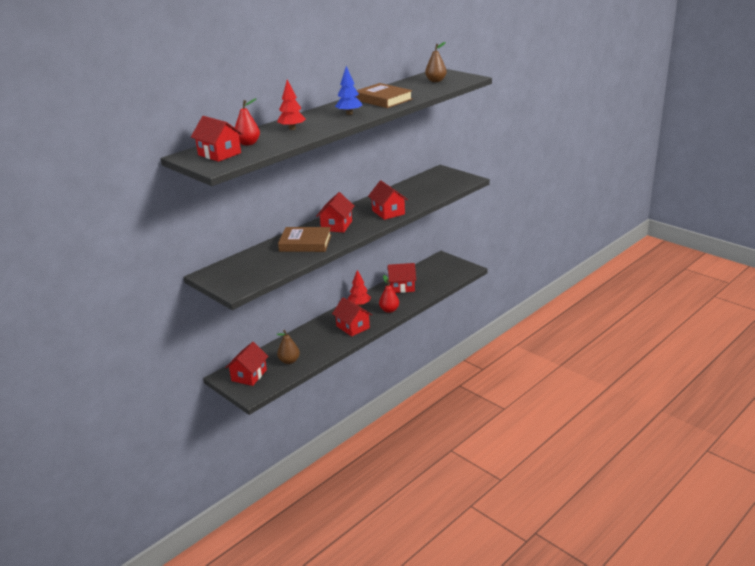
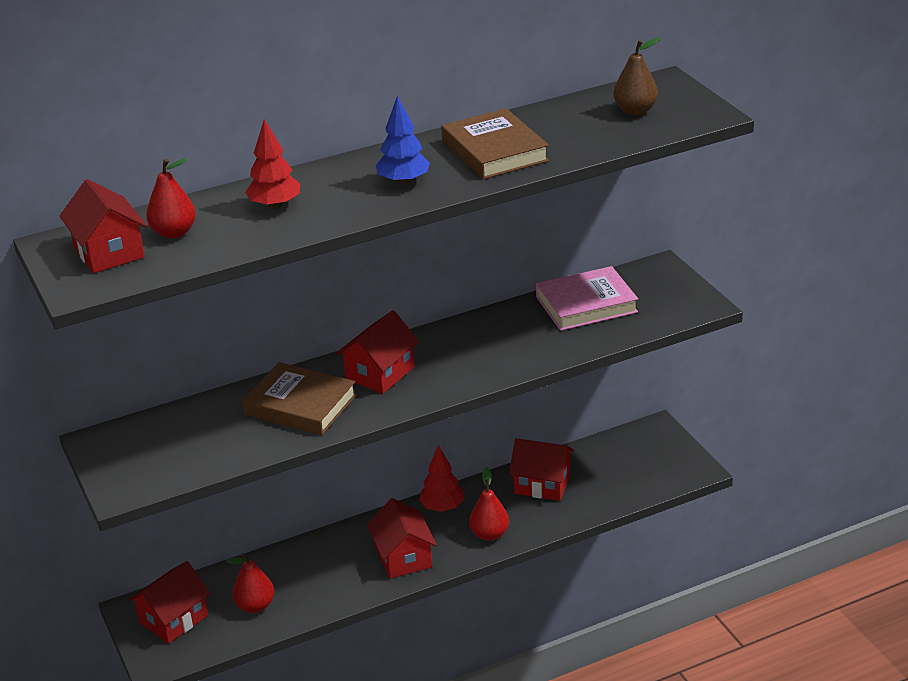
camera: 20 degrees right, 5 degrees up
brown pear [277,330,300,364] -> red pear [226,553,274,613]
red house [368,181,408,220] -> none
none -> pink book [536,266,638,331]

